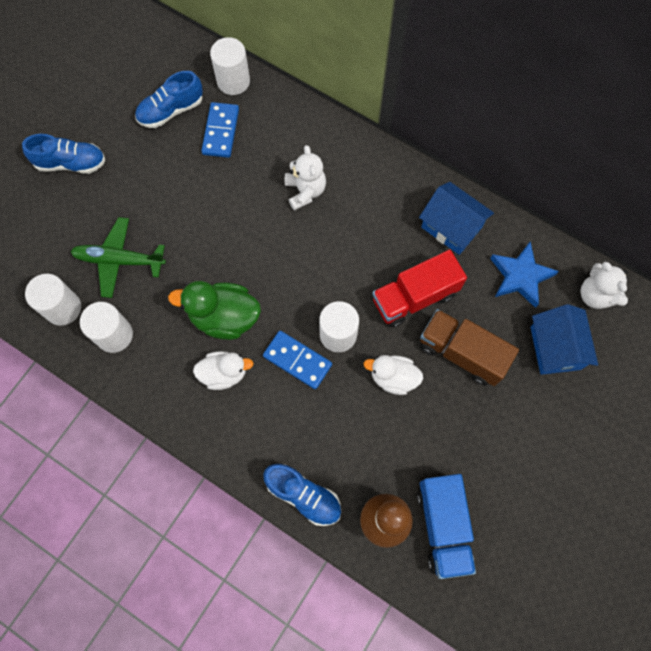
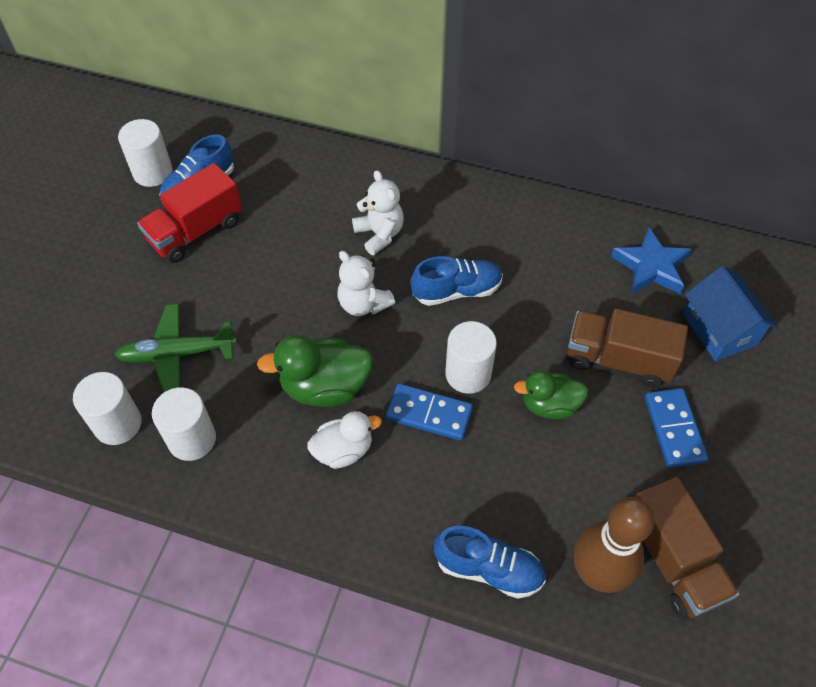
camera: 15 degrees left, 15 degrees down
blue shoe [22,134,105,174] -> blue shoe moved to [411,256,503,306]
blue domino [201,102,239,158] -> blue domino moved to [645,388,708,468]
white cylinder [210,37,250,95] -> white cylinder moved to [118,119,173,187]
white duck [364,355,423,395] -> green duck [514,370,589,419]
red truck [372,250,467,328] -> red truck moved to [137,163,242,263]
blue truck [417,474,476,579] -> brown truck [635,477,740,618]
blue house [419,182,494,255] -> none
white teddy bear [580,262,628,309] -> white teddy bear moved to [338,251,395,316]

